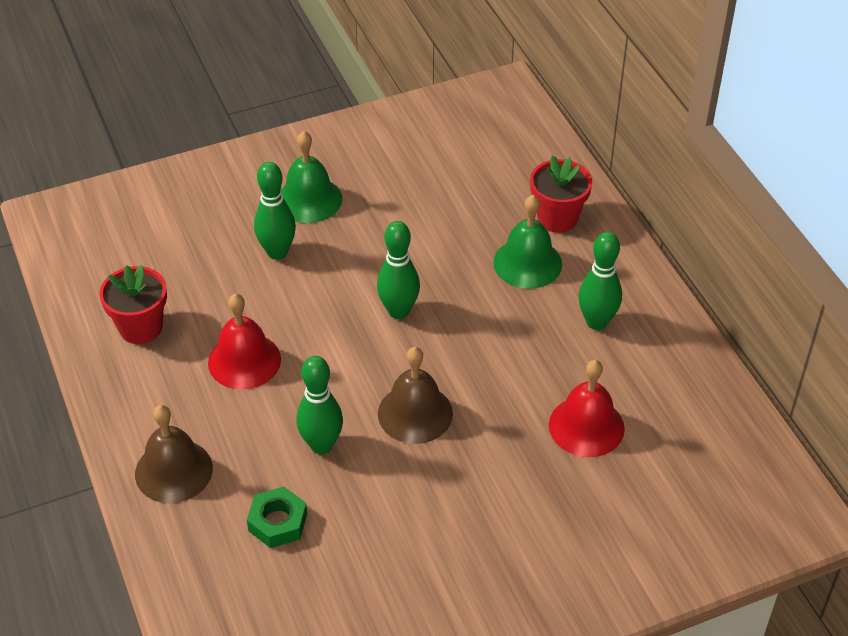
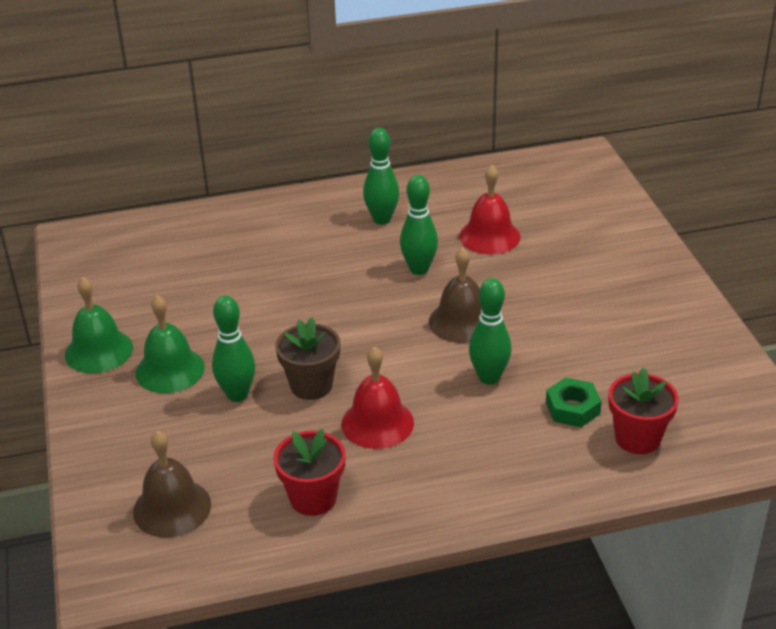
camera: 80 degrees left, 10 degrees down
brown bell [135,405,213,503] -> brown bell moved to [133,430,211,538]
green bowling pin [377,221,420,319] -> green bowling pin moved to [400,175,438,275]
green bell [493,195,562,289] -> green bell moved to [65,277,133,373]
red flower pot [530,155,592,233] -> red flower pot moved to [608,367,679,454]
none -> brown flower pot [275,317,340,400]

